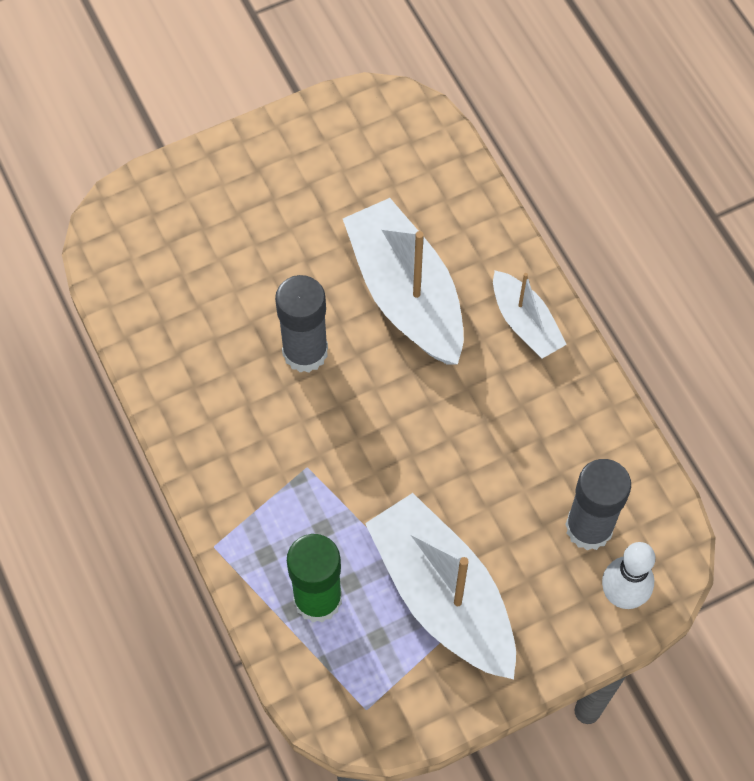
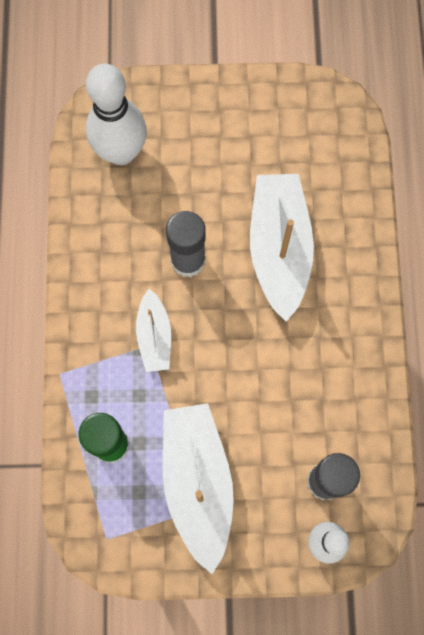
camera: 25 degrees right, 10 degrees up
white boat [493,270,567,358] -> white boat moved to [136,289,171,372]
none -> white bowling pin [86,63,147,165]

